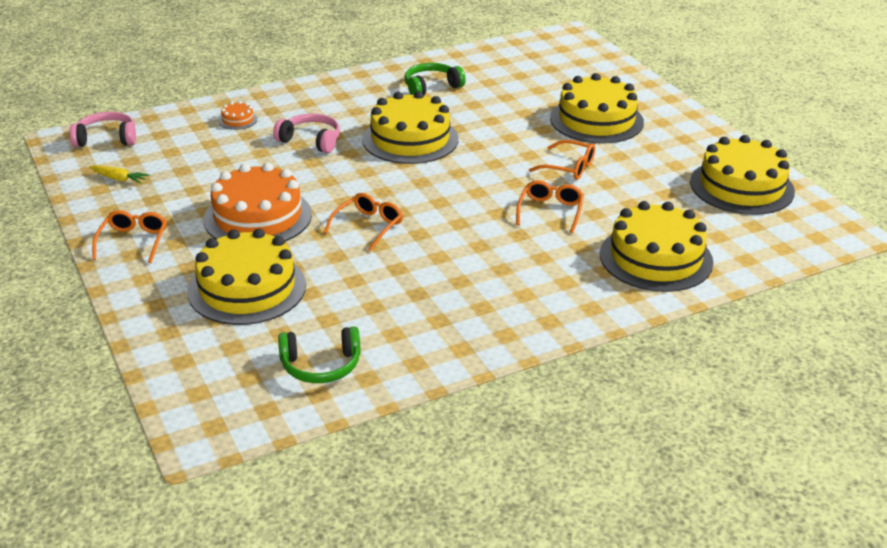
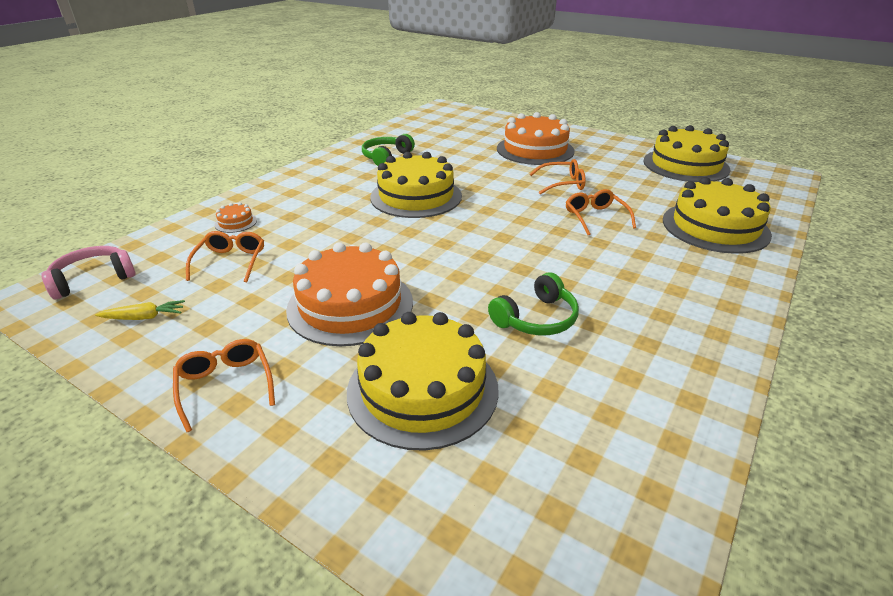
camera: 30 degrees left, 0 degrees up
pink headphones [273,114,340,153] -> none
green headphones [278,327,361,383] -> green headphones moved to [488,272,579,335]
orange glasses [324,193,403,251] -> orange glasses moved to [186,231,264,282]
yellow cake [550,73,644,144] -> orange cake [497,112,574,165]

